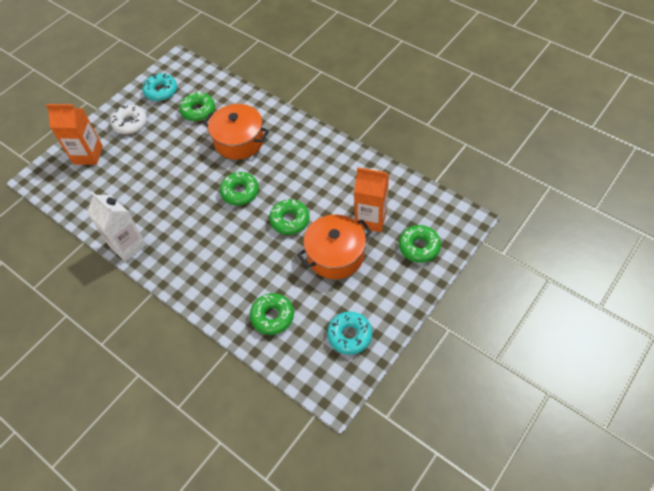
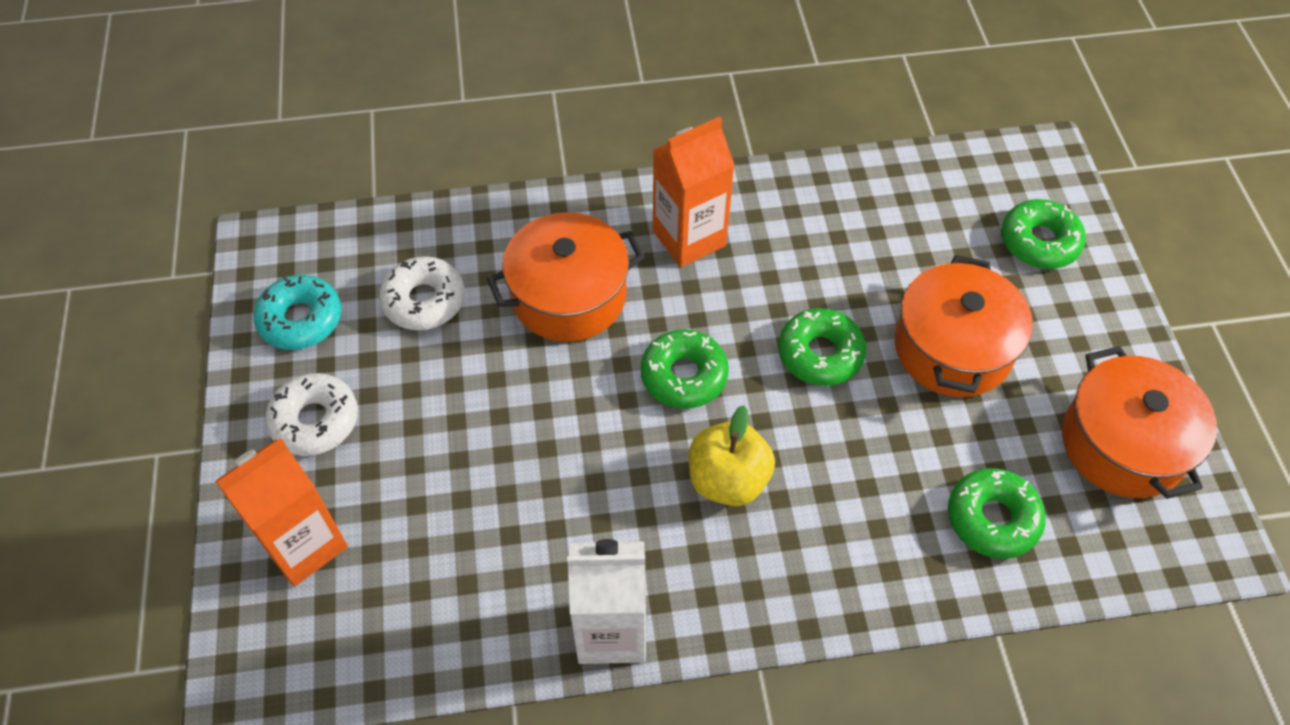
camera: 50 degrees left, 0 degrees up
green donut [179,92,215,121] -> white donut [379,256,465,330]
turquoise donut [327,312,372,355] -> orange pot [1062,346,1217,499]
orange carton [354,167,389,232] -> orange carton moved to [653,117,735,267]
none -> yellow apple [689,405,775,506]

